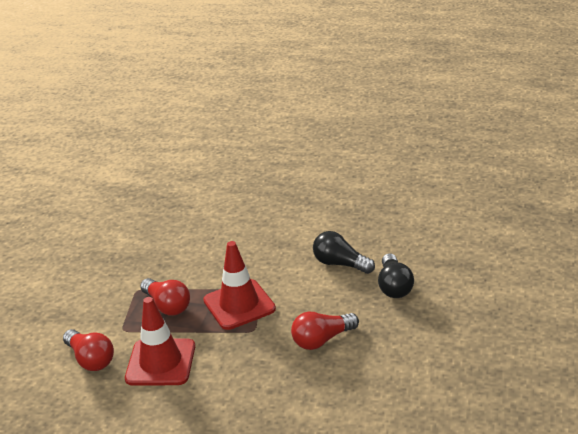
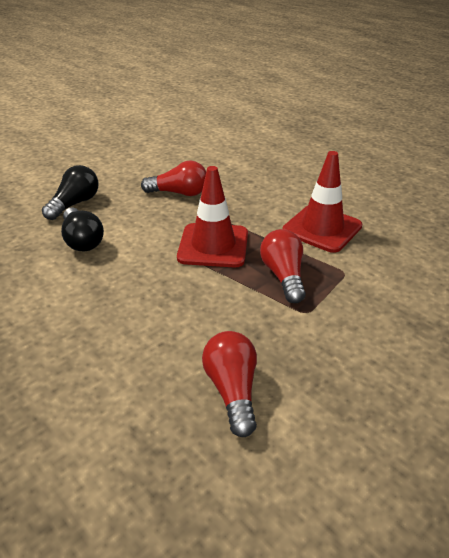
camera: 150 degrees left, 5 degrees up
red light bulb [63,329,114,371] -> red light bulb moved to [202,331,257,437]

